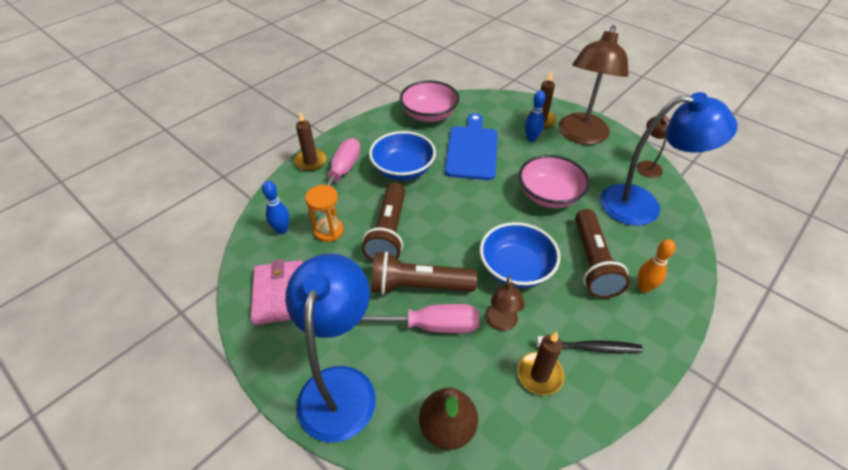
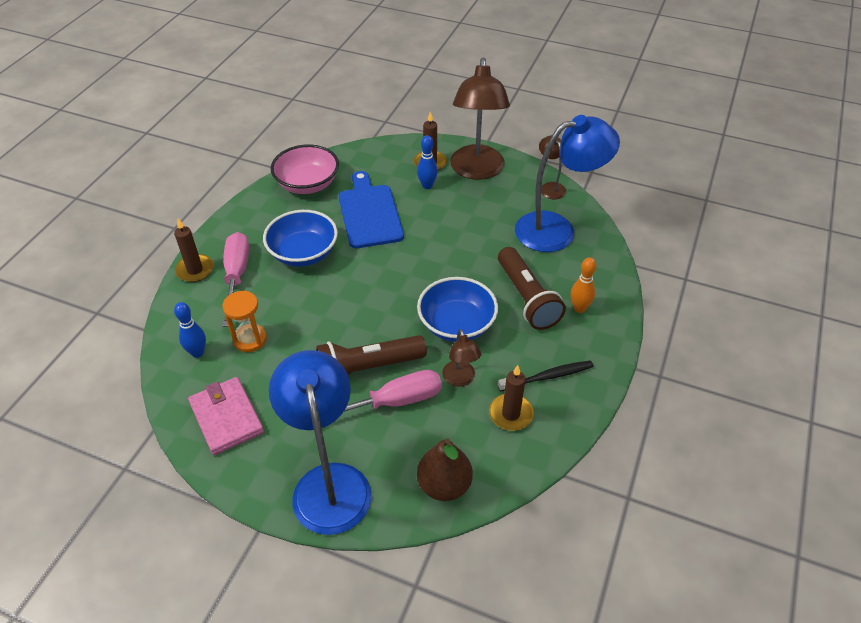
camera: 20 degrees left, 0 degrees up
brown flashlight [362,182,405,262] -> none
pink bowl [519,155,590,208] -> none

